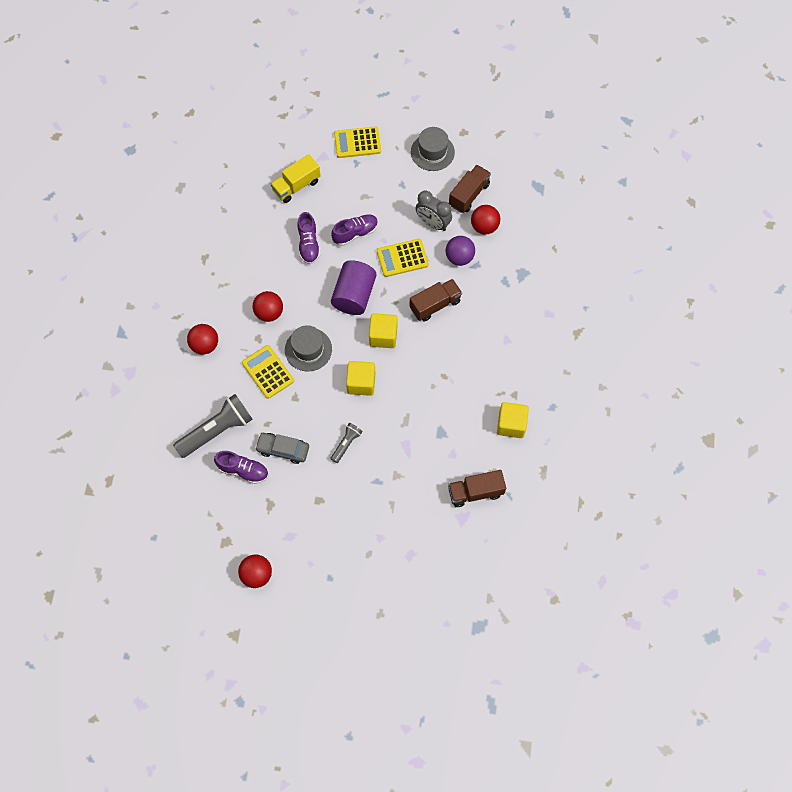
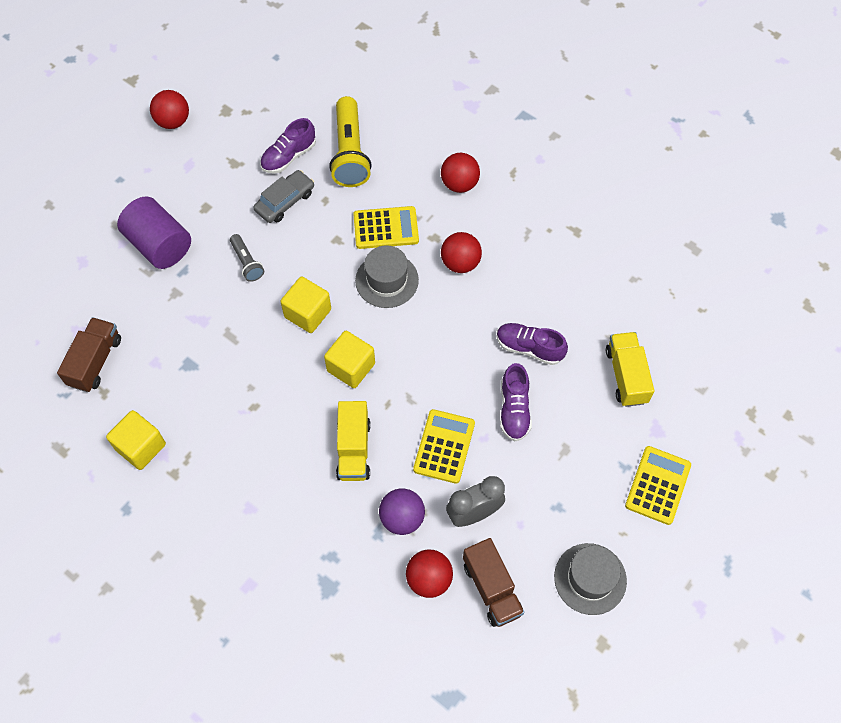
camera: 120 degrees right, 5 degrees down
grey flashlight [173,394,253,458] -> yellow flashlight [329,96,372,187]
purple cylinder [331,260,376,315] -> purple cylinder moved to [117,197,191,269]
brown truck [410,279,462,322] -> yellow truck [336,401,371,481]

